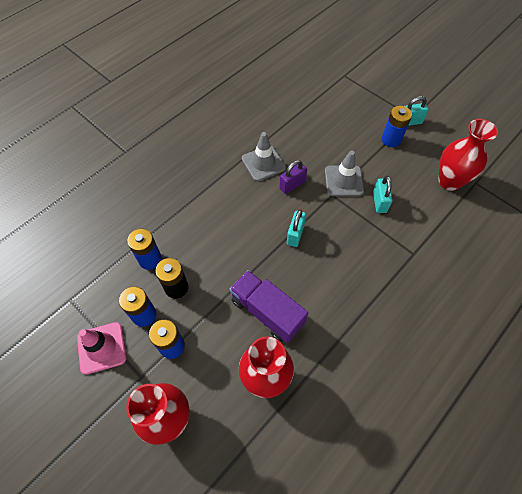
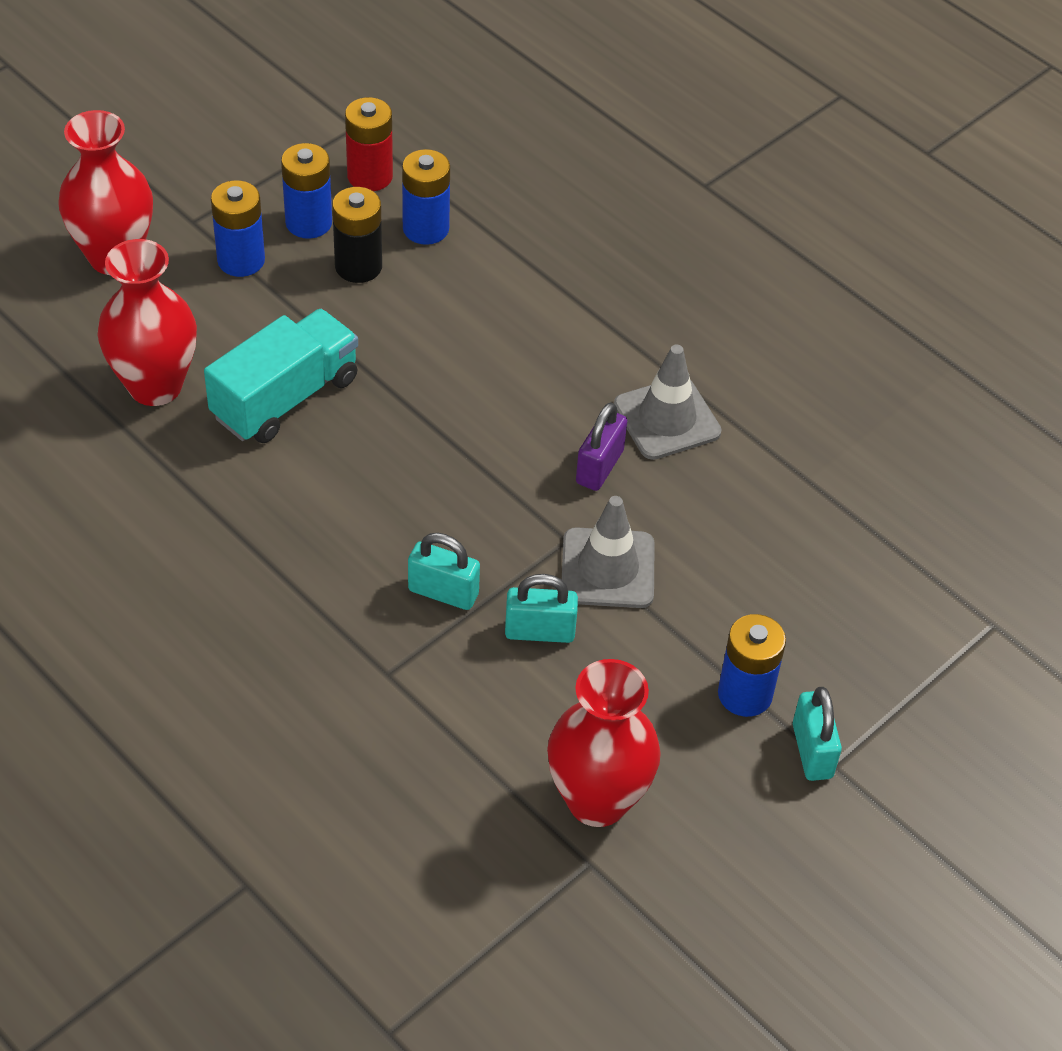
camera: 90 degrees right, 10 degrees down
pink traffic cone [77,322,127,375] -> none
purple truck [230,270,308,343] -> turquoise truck [204,309,358,443]
purple padlock [279,160,307,194] -> purple padlock turned 60 degrees clockwise [576,402,627,491]
turquoise padlock [287,209,306,247] -> turquoise padlock moved to [408,533,480,610]
none -> red battery [345,97,393,191]

